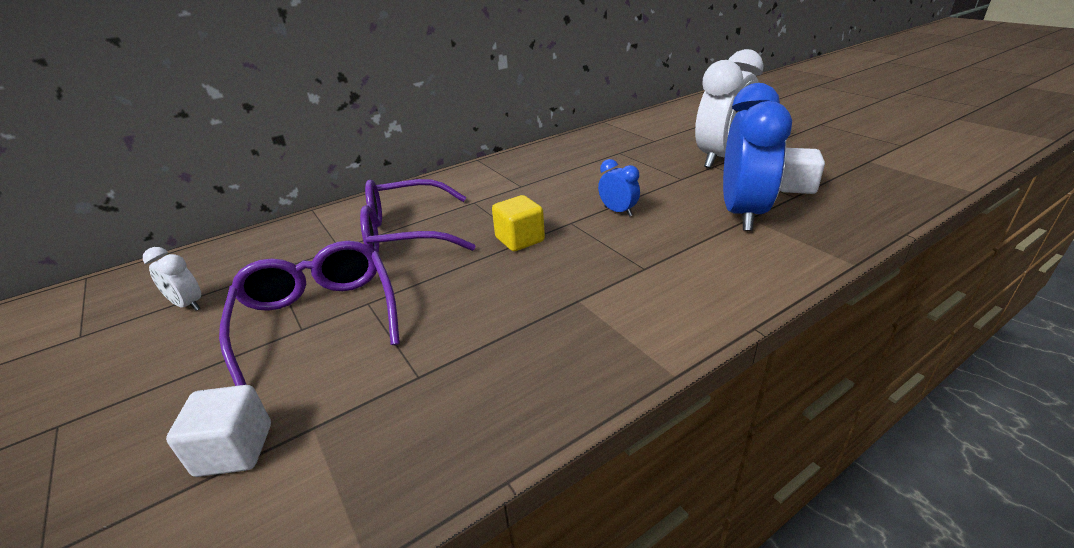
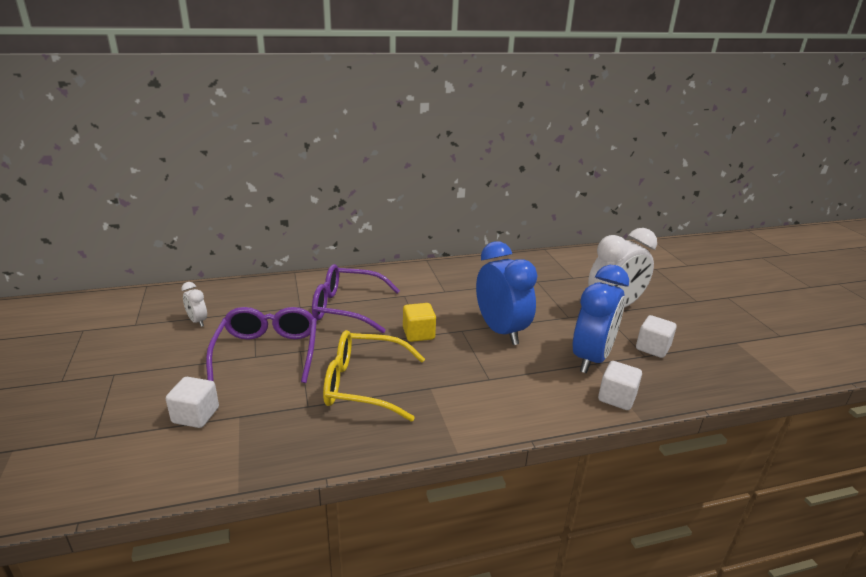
camera: 15 degrees right, 5 degrees down
blue clock [598,159,640,217] -> blue clock [476,241,538,345], size x2.21
none -> yellow glasses [323,330,425,421]
none -> white cube [598,361,642,410]

